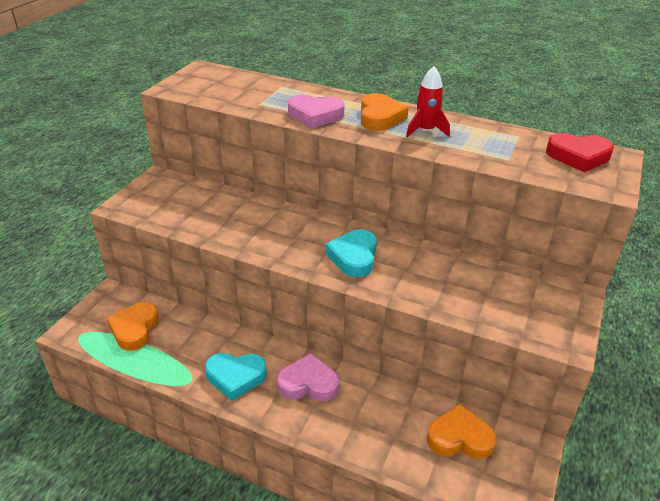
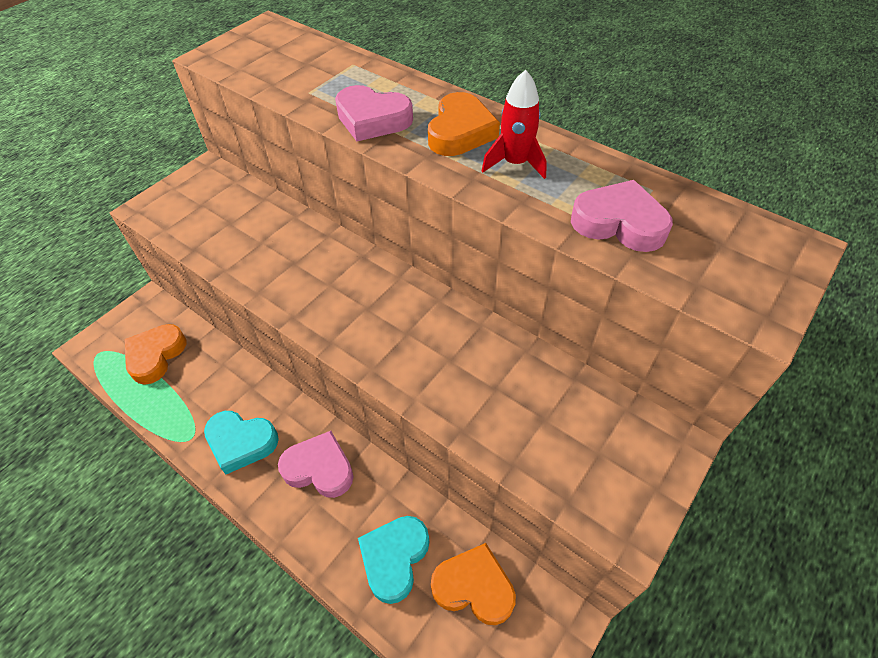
camera: 15 degrees right, 15 degrees up
turquoise heart [326,229,377,277] -> turquoise heart moved to [358,516,429,604]
red heart [546,133,614,172] -> none
none -> pink heart [571,180,673,252]

